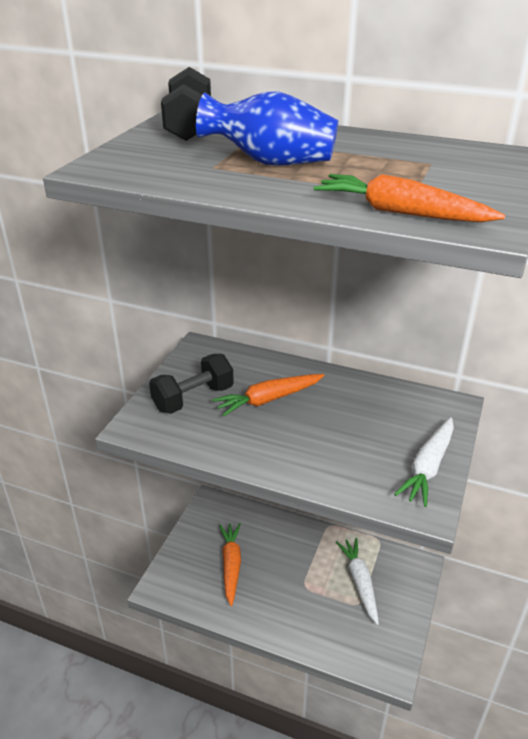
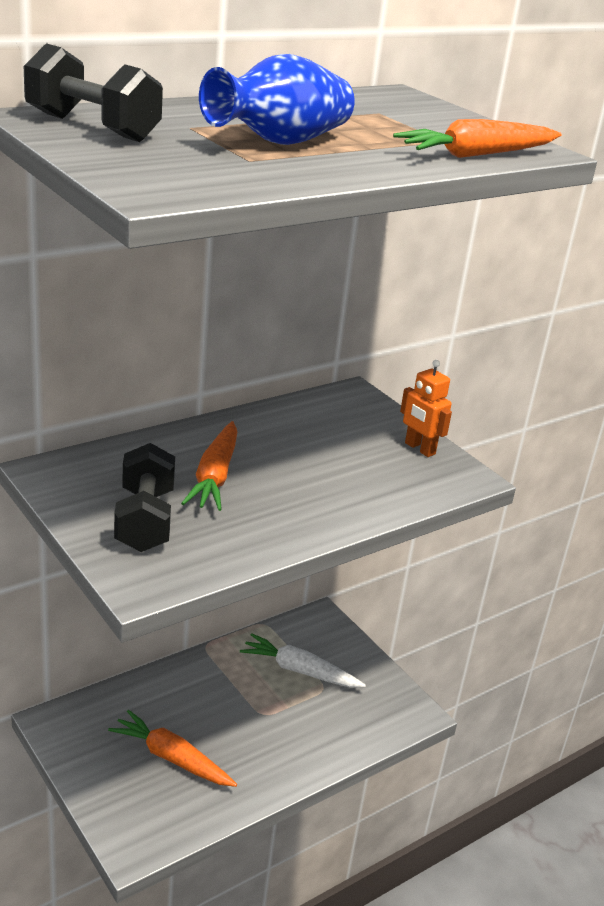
camera: 60 degrees left, 5 degrees down
white carrot [394,417,454,507] -> orange robot [400,360,452,457]

